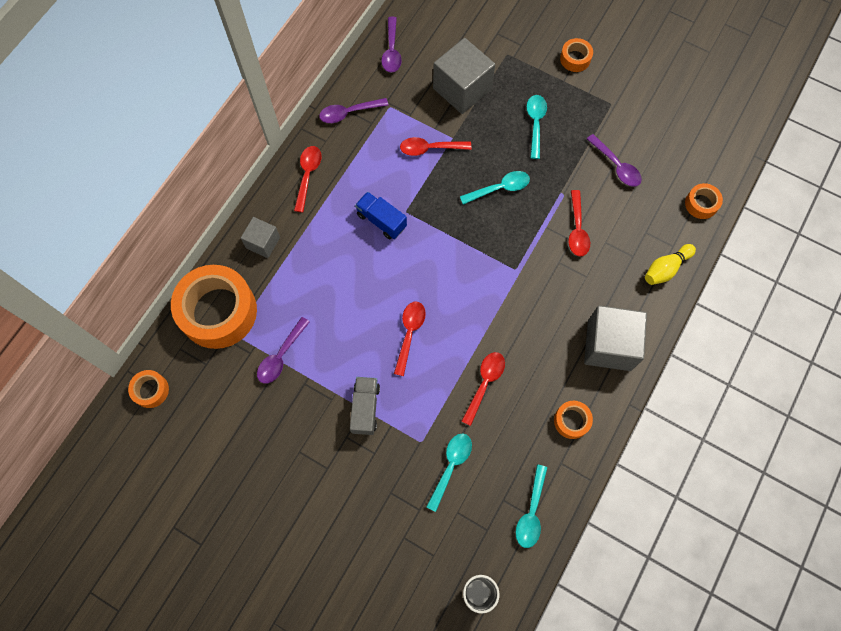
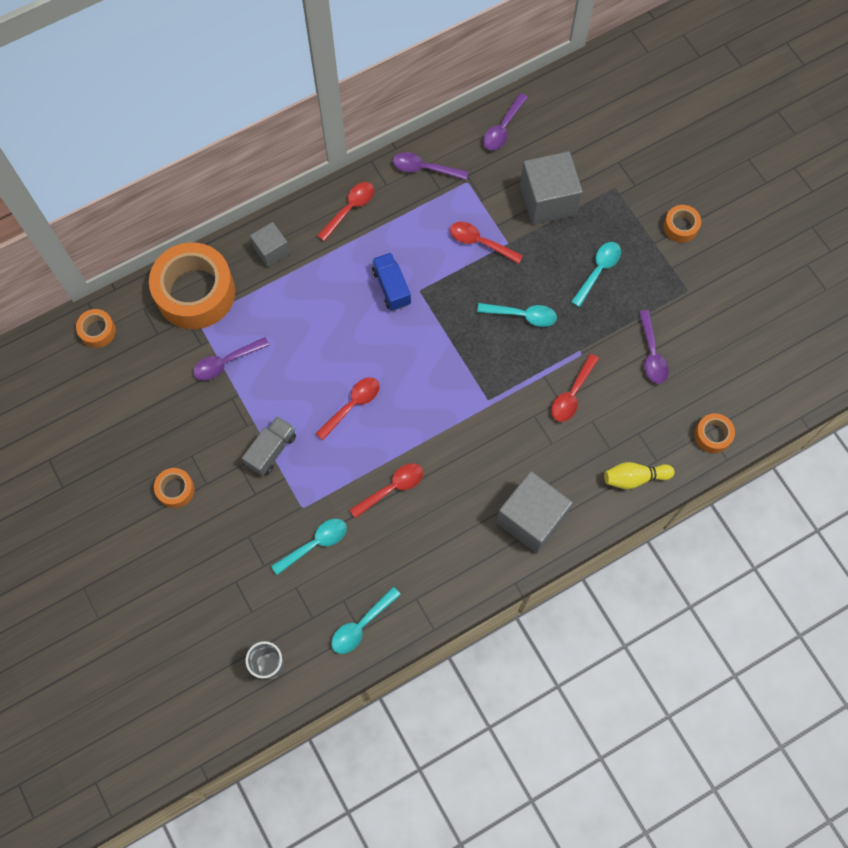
camera: 30 degrees right, 0 degrees up
orange tape [554,401,593,439] -> orange tape moved to [154,468,195,508]

